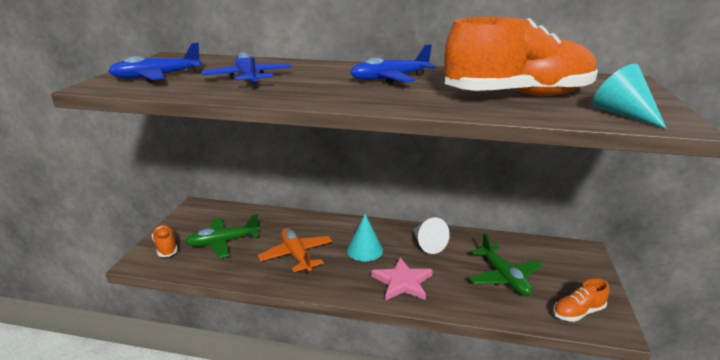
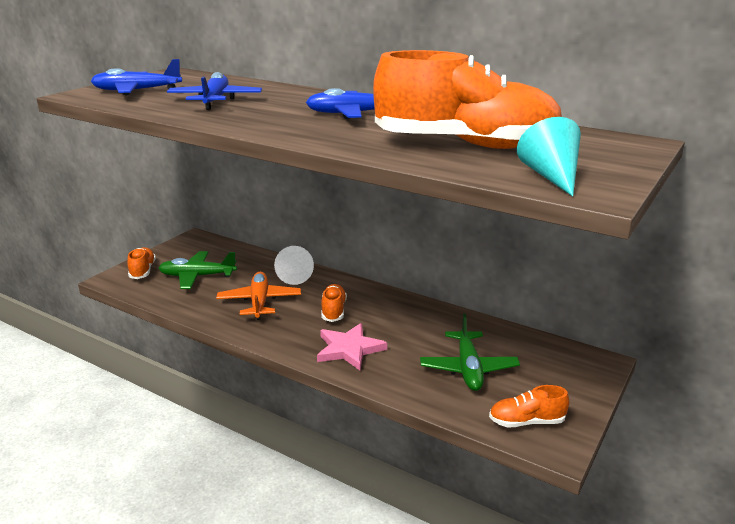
camera: 20 degrees right, 0 degrees up
turquoise cone [347,214,383,261] -> orange shoe [321,284,347,322]
white cone [413,217,450,254] -> white cone moved to [274,246,314,285]

